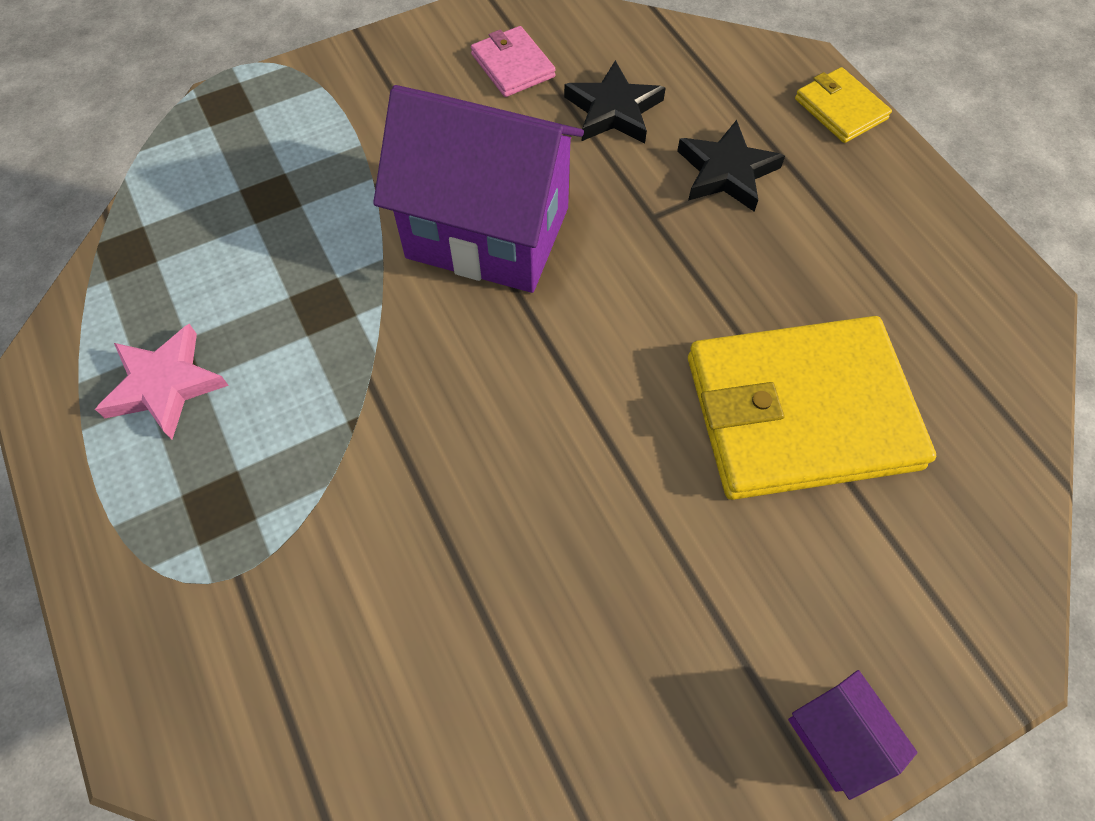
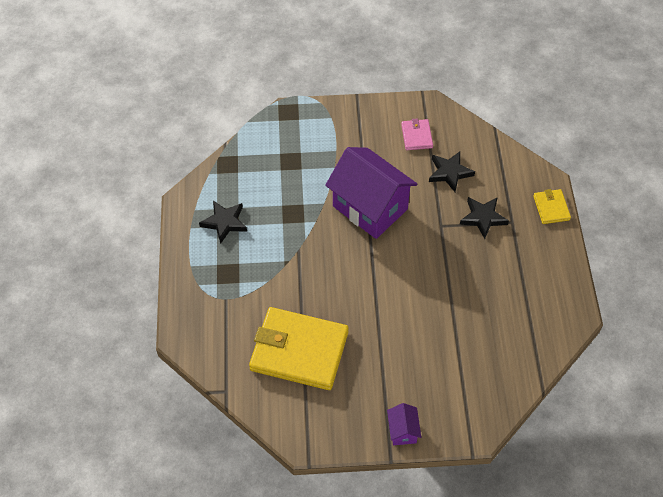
camera: 25 degrees right, 5 degrees down
pink star [95,324,229,440] -> black star [199,200,247,244]
yellow wallet [688,316,936,500] -> yellow wallet moved to [249,307,349,390]

